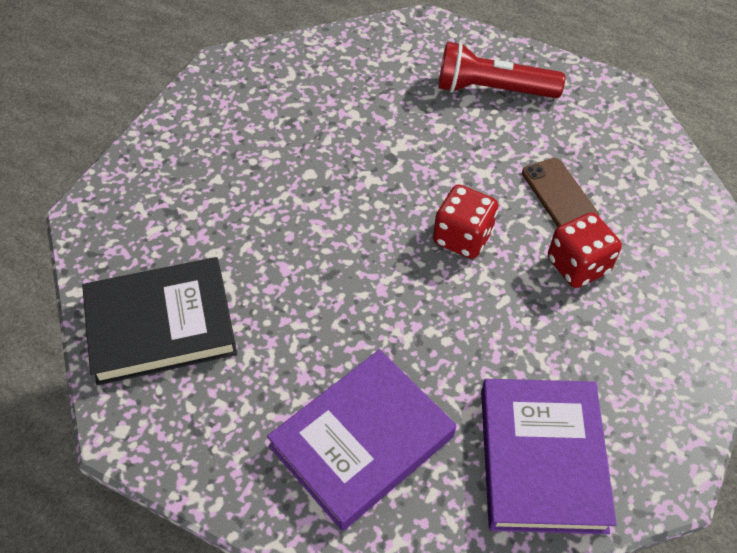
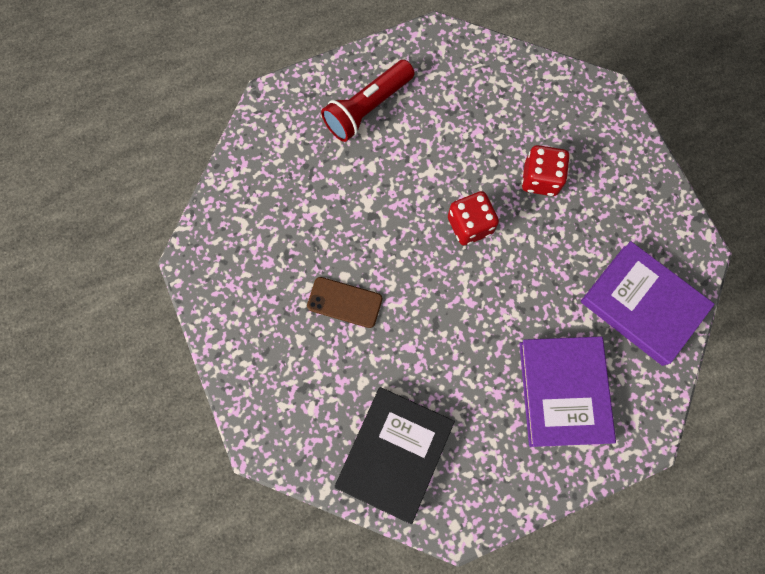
camera: 50 degrees left, 20 degrees up
brown phone [522,158,599,227] -> brown phone moved to [307,277,382,328]

